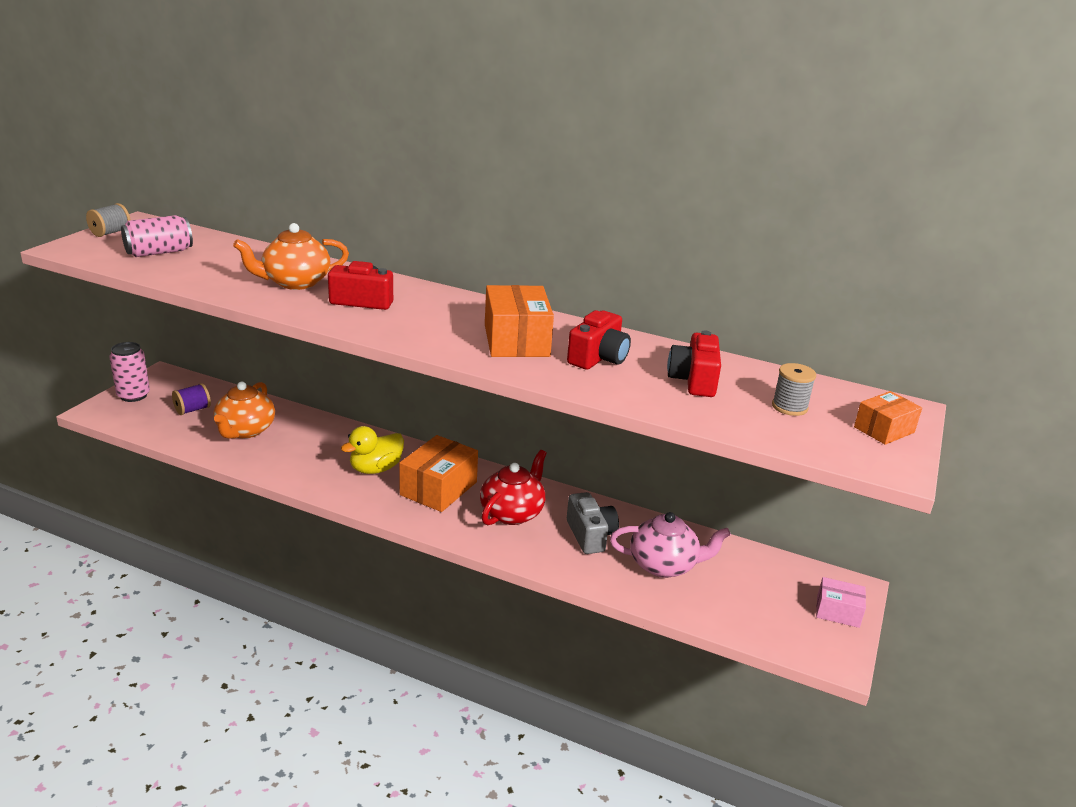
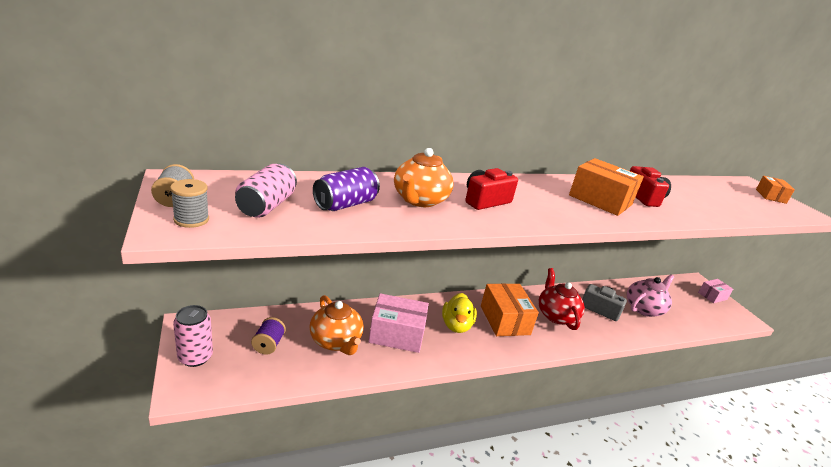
camera: 45 degrees left, 0 degrees up
red camera [667,330,721,397] -> none
grey spool [772,363,816,416] -> grey spool moved to [170,179,209,228]
none -> purple can [313,167,380,211]
none -> pink box [369,293,429,353]

